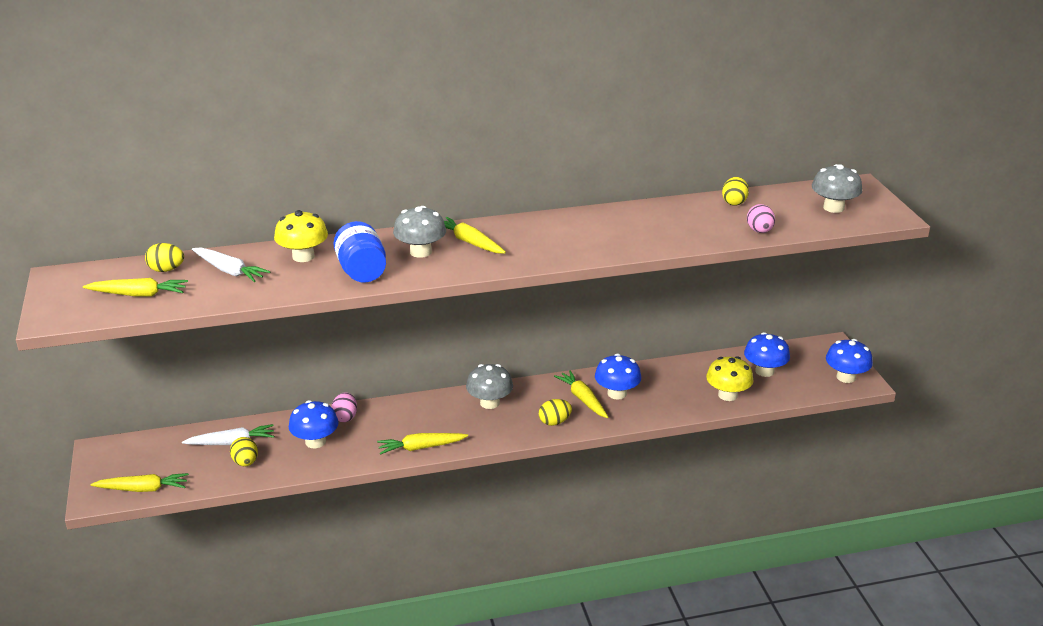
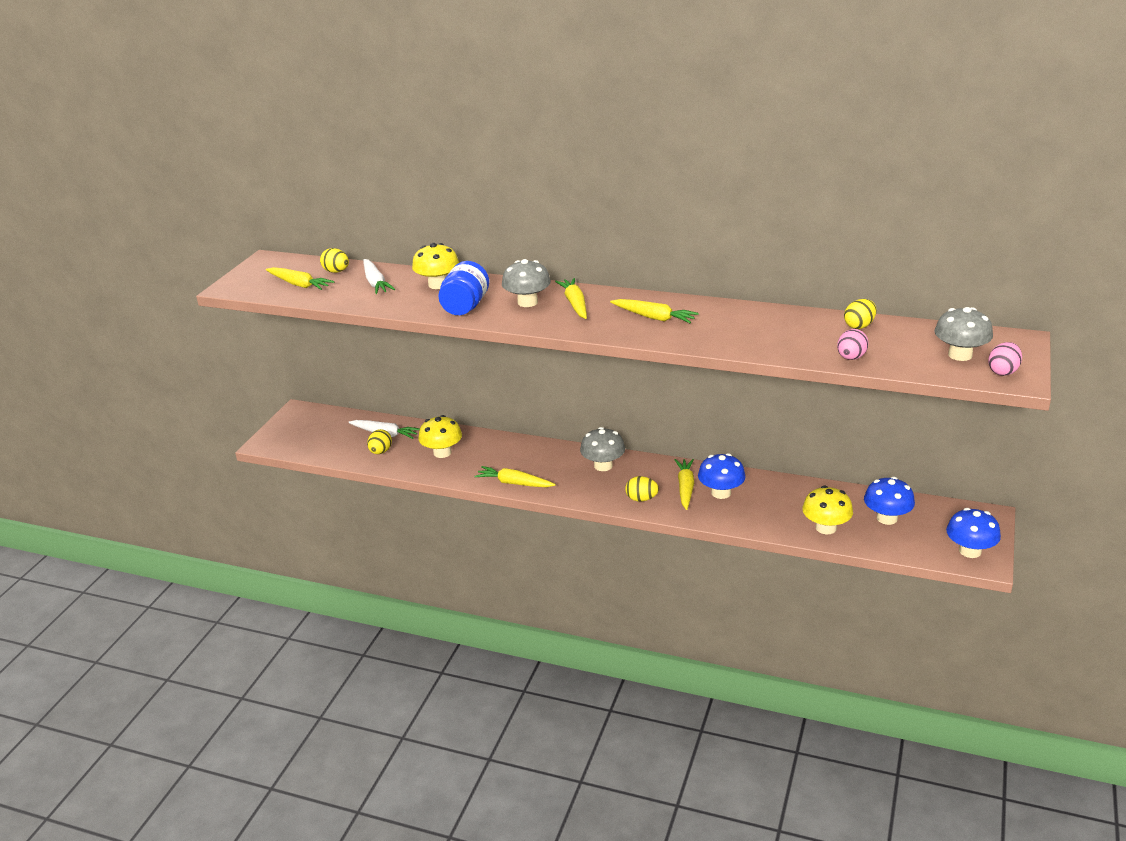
camera: 35 degrees right, 0 degrees up
yellow carrot [90,473,189,492] -> yellow carrot moved to [610,299,699,323]
blue mushroom [289,400,339,448] -> yellow mushroom [418,415,462,458]
pink egg [331,392,357,422] -> pink egg moved to [988,342,1022,376]

